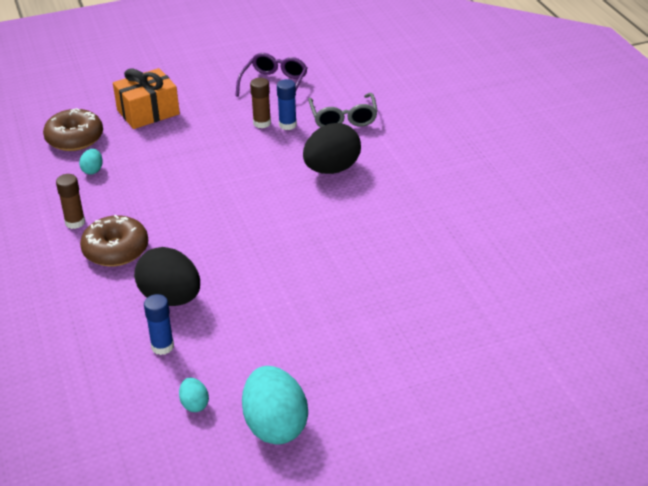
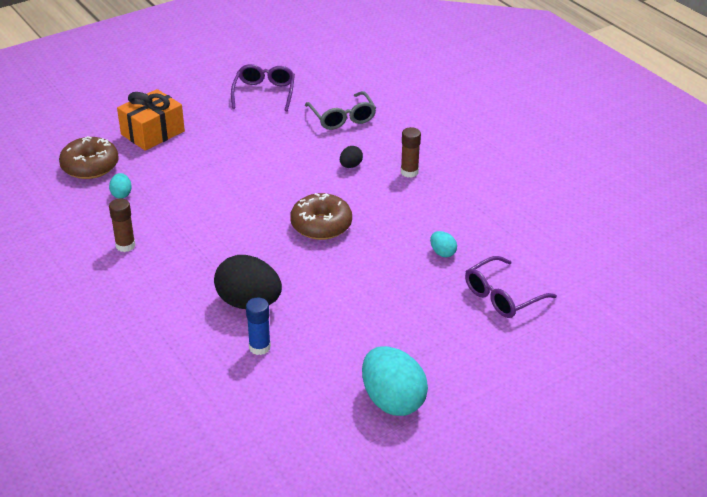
camera: 15 degrees left, 0 degrees up
brown donut [80,215,148,267] -> brown donut moved to [290,193,352,240]
turquoise egg [179,378,209,412] -> turquoise egg moved to [430,231,457,257]
brown glue stick [250,78,271,128] -> brown glue stick moved to [401,127,421,178]
blue glue stick [277,79,297,130] -> none
black egg [303,123,361,174] -> black egg [340,146,363,168], size x0.46
none -> purple glasses [465,256,557,318]

